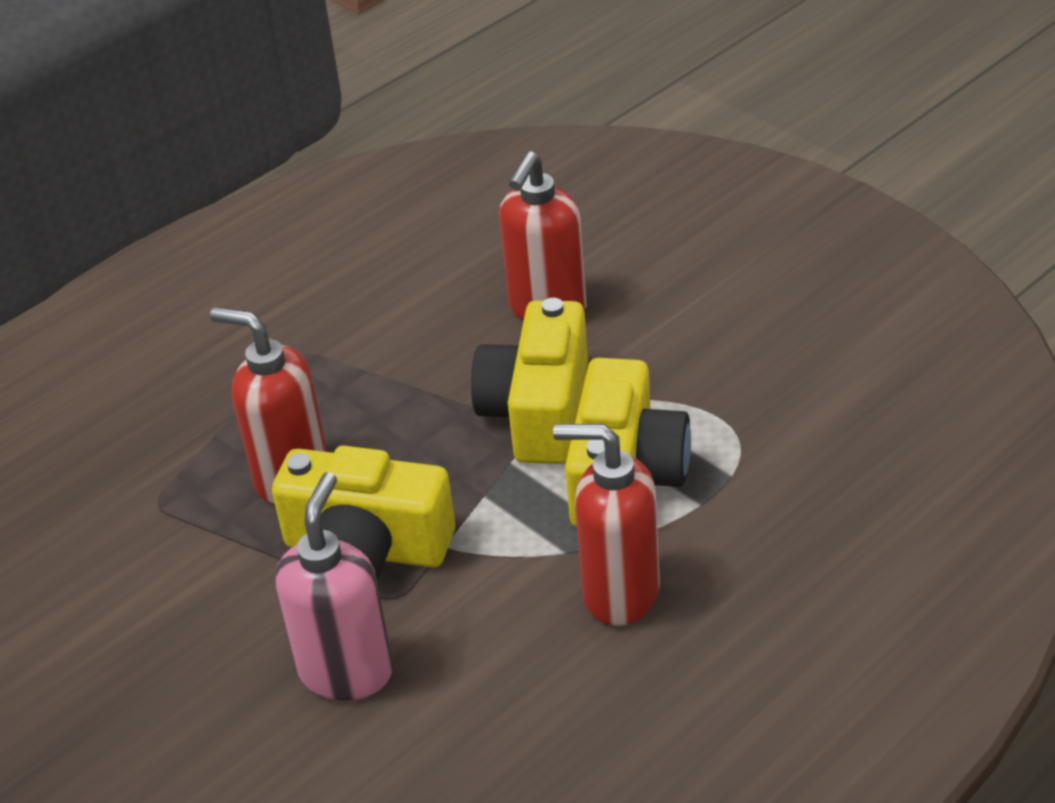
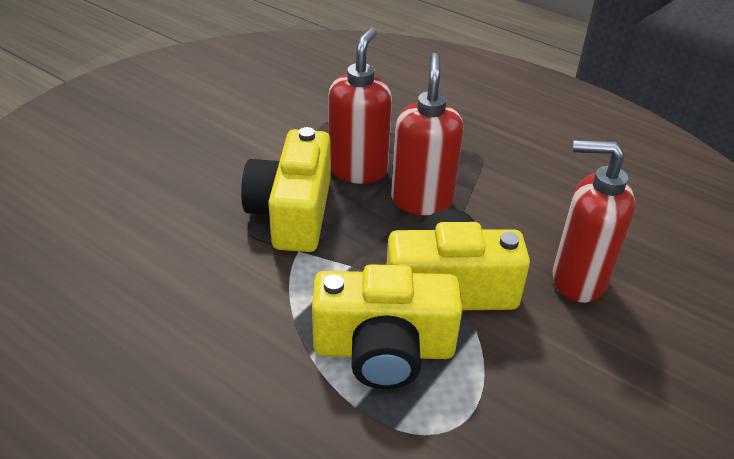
camera: 75 degrees right, 0 degrees up
pink soap dispenser [275,472,393,701] -> none
red soap dispenser [553,424,660,626] -> red soap dispenser moved to [391,53,463,215]

